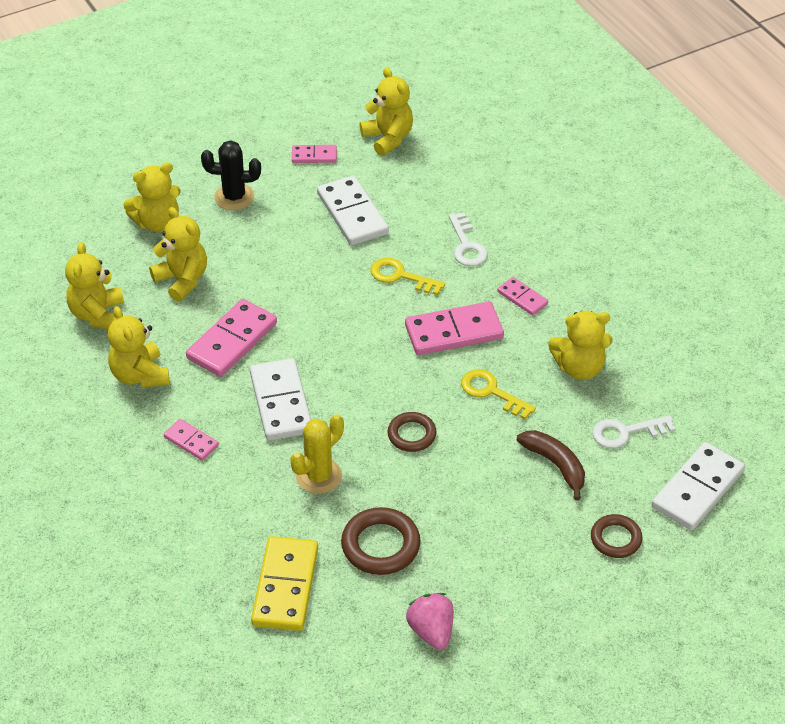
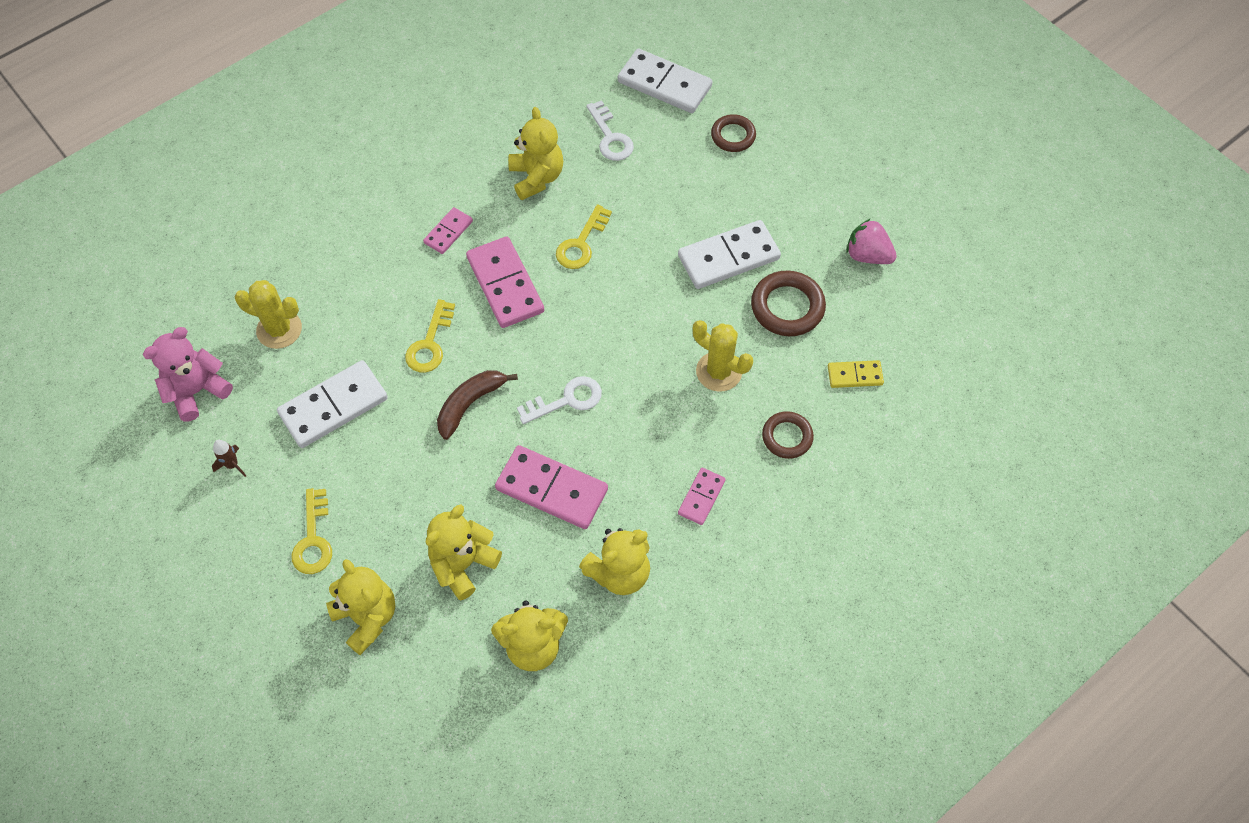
camera: 100 degrees left, 15 degrees up
black cactus [201,140,261,210] -> yellow key [292,488,332,574]
white domino [250,358,311,441] -> white domino moved to [678,220,781,289]
yellow domino [251,536,318,631] -> yellow domino [828,360,884,388], size x0.54
pink domino [292,145,337,163] -> brown rocket [212,440,246,477]
yellow teddy bear [359,67,413,156] -> pink teddy bear [143,327,233,422]
brown ring [387,412,437,452] -> brown ring moved to [762,411,814,459]
pink strawberry [406,593,454,650] -> pink strawberry turned 60 degrees clockwise [846,218,897,264]
white key [449,212,488,266] -> white key moved to [517,376,602,424]
brown banana [517,430,585,501] -> brown banana moved to [437,370,518,440]
none -> yellow cactus [235,280,302,349]

